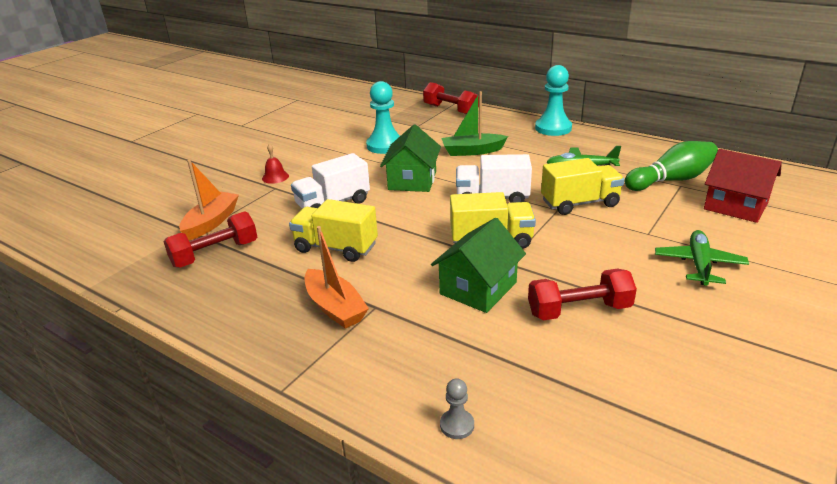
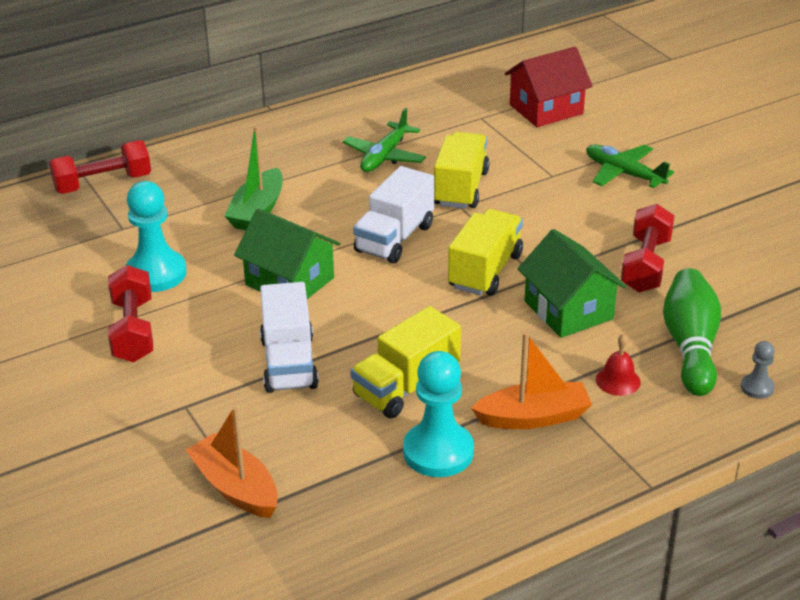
camera: 65 degrees left, 5 degrees up
red dumbbell [163,211,257,268] -> red dumbbell moved to [108,265,153,362]
red bell [262,144,289,184] -> red bell moved to [596,334,641,396]
turquoise pawn [535,65,572,136] -> turquoise pawn moved to [403,351,474,477]
green bowling pin [625,141,718,191] -> green bowling pin moved to [663,268,721,396]

